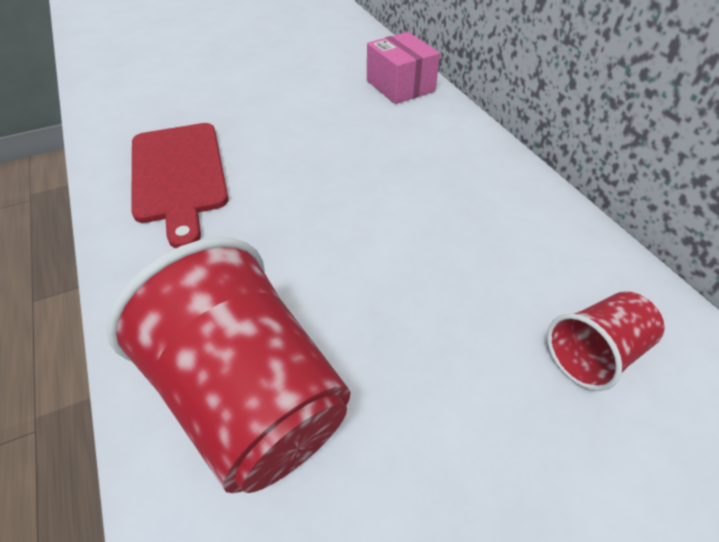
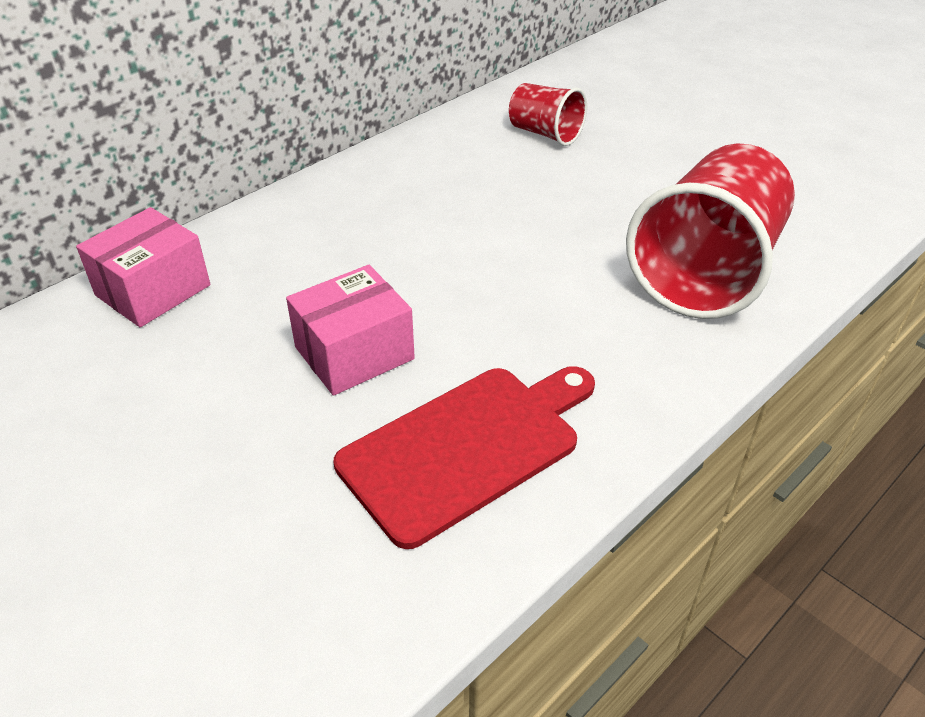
camera: 110 degrees left, 5 degrees down
none -> pink box [286,265,415,396]

